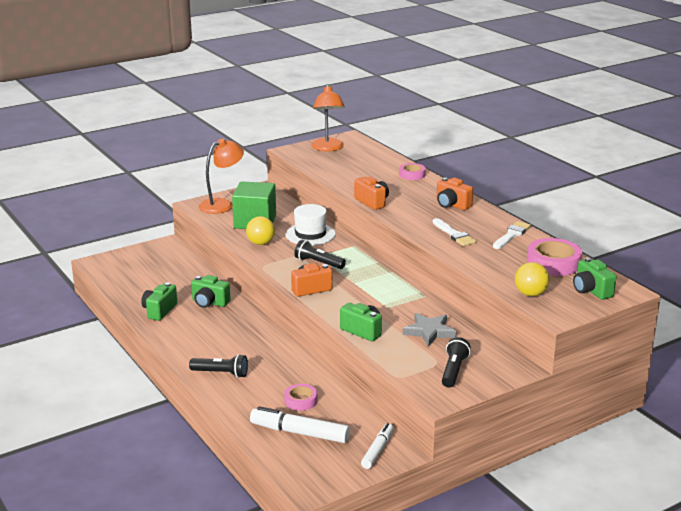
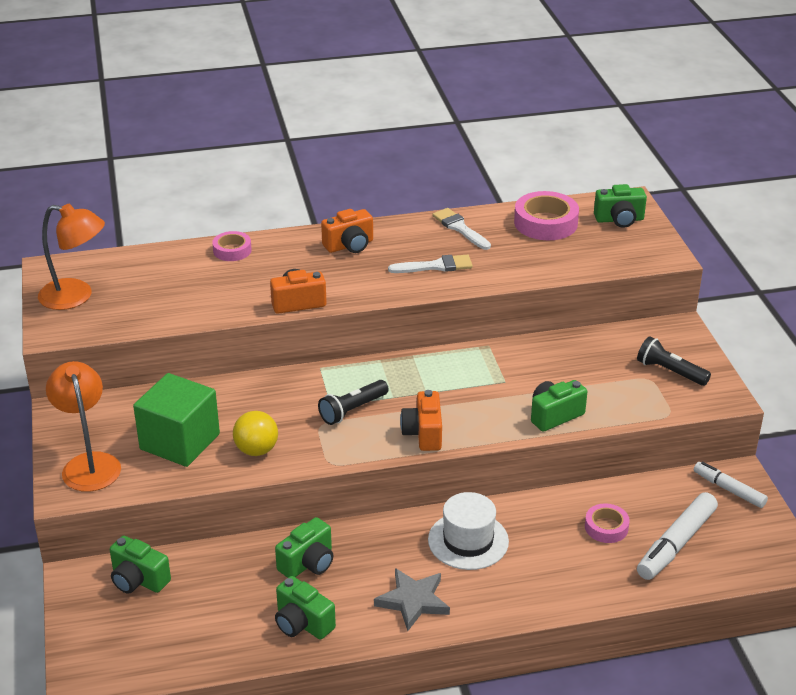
camera: 70 degrees left, 10 degrees up
black flashlight [189,354,248,378] -> none
white hat [286,204,336,245] -> white hat moved to [428,492,509,570]
grey star [403,313,457,347] -> grey star moved to [374,568,450,631]
yellow ball [515,262,550,296] -> none
none -> green camera [110,536,171,594]

